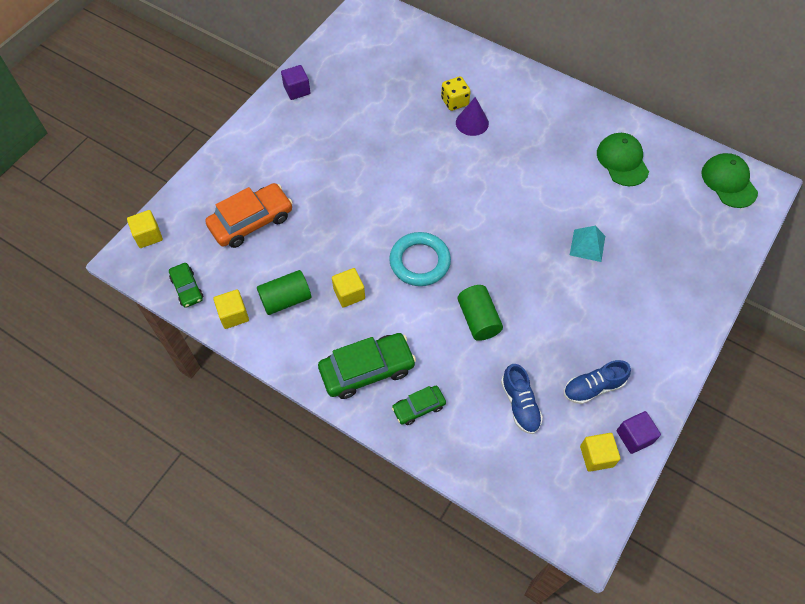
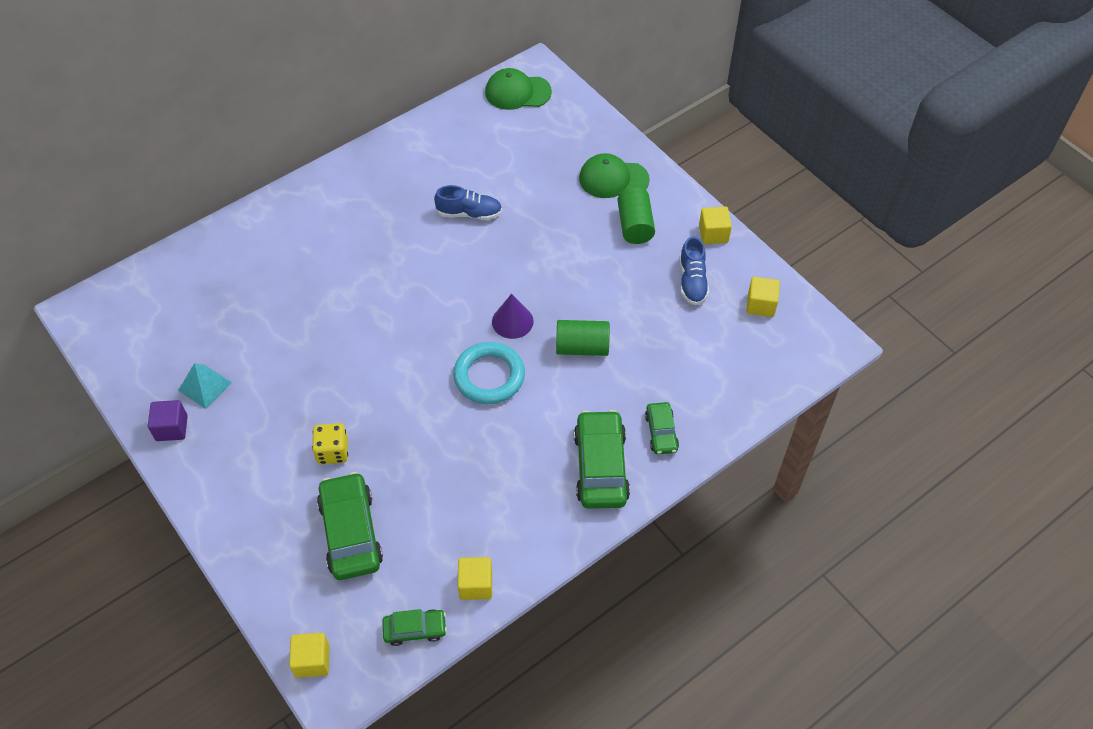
camera: 70 degrees left, 5 degrees down
orange car [205,183,293,248] -> green car [317,472,383,580]
green cylinder [257,270,311,315] -> green cylinder moved to [617,187,655,244]
yellow cube [332,268,365,308] -> yellow cube moved to [699,207,732,244]
yellow dice [441,76,471,111] -> yellow dice moved to [312,423,348,464]
purple cone [456,97,489,136] -> purple cone moved to [492,294,534,339]
blue shoe [501,364,543,434] -> blue shoe moved to [434,185,502,220]
turquoise pyramid [570,226,605,262] -> turquoise pyramid moved to [178,363,232,409]
green cap [597,133,649,186] -> green cap moved to [579,153,650,198]
purple cube [617,411,661,454] -> none

